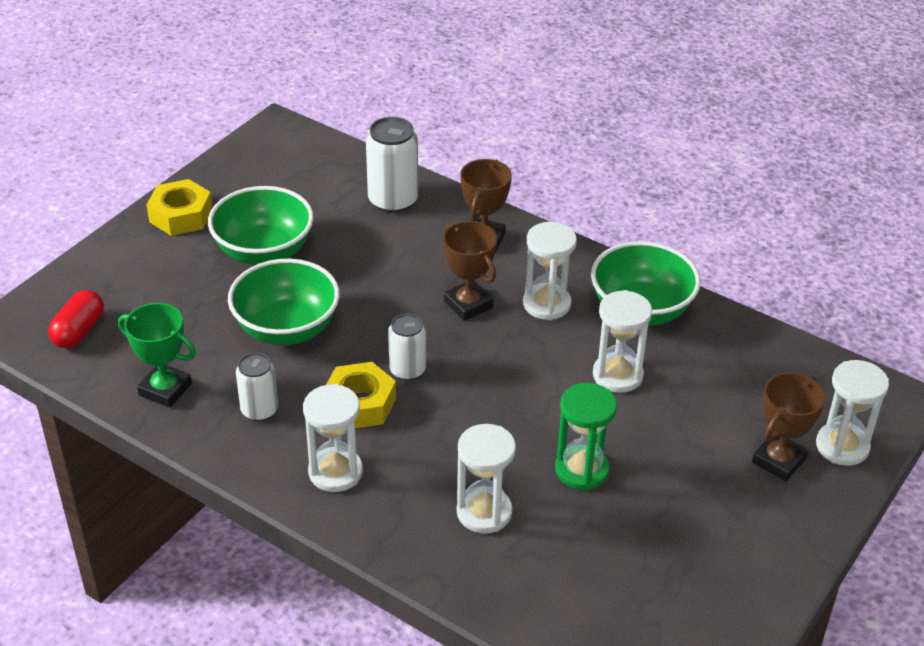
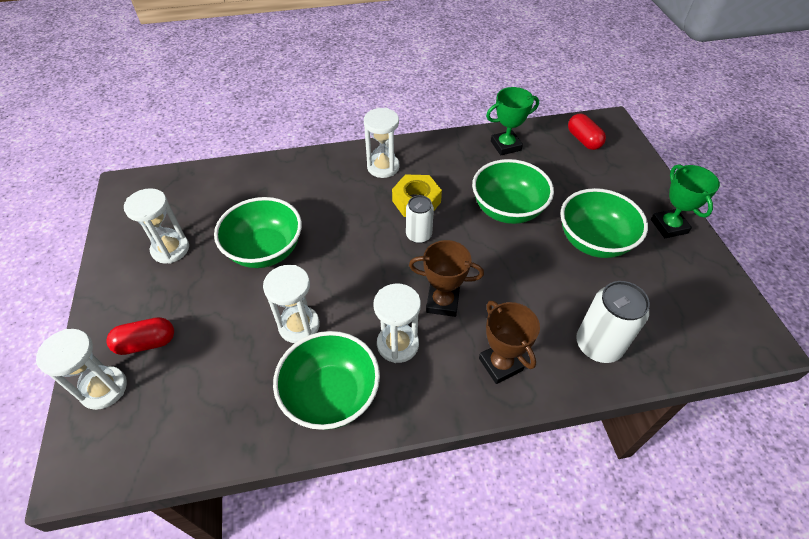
camera: 135 degrees right, 10 degrees up
yellow nut [147,179,213,236] -> green trophy [651,164,720,238]
white can [236,353,278,421] -> none
white hourglass [457,424,516,533] -> white hourglass moved to [124,188,189,264]
green hourglass [555,383,617,491] -> green bowl [214,197,302,268]
brown trophy [752,372,825,481] -> red capsule [106,317,174,355]

